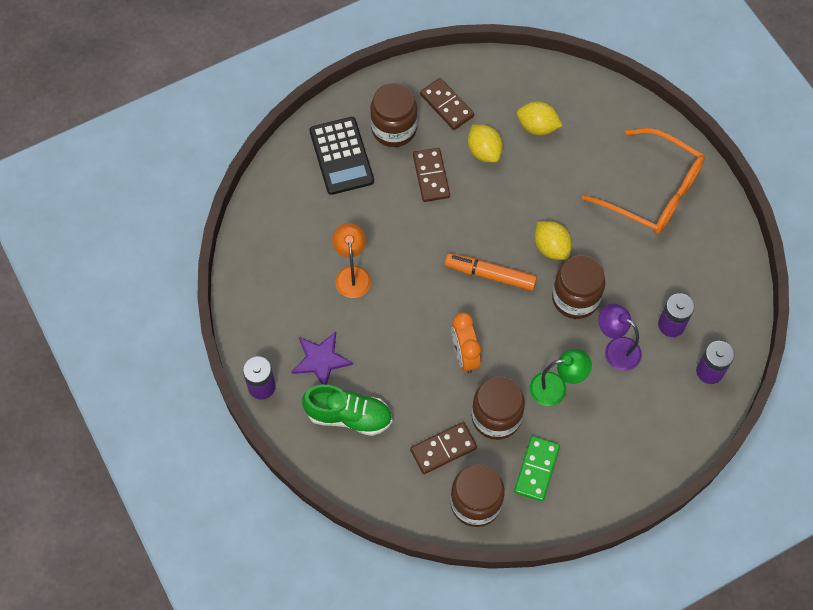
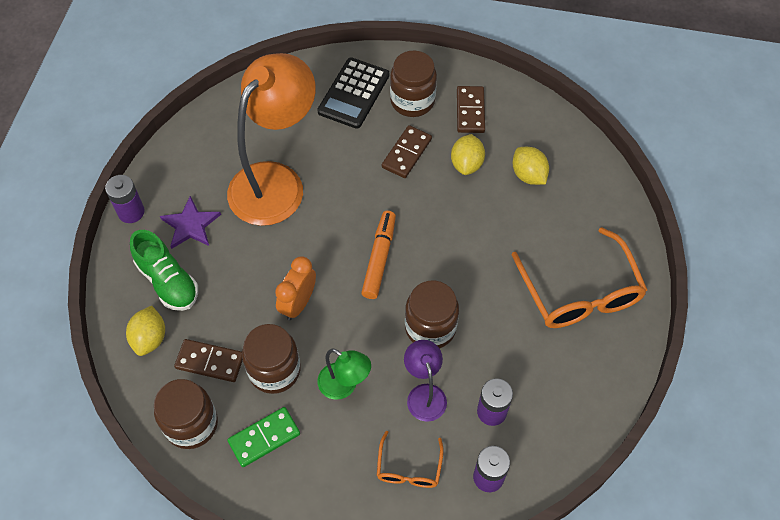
camera: 40 degrees right, 5 degrees down
orange lamp [332,223,371,298] -> orange lamp [227,53,316,226], size x2.15
orange marker [445,253,537,291] -> orange marker turned 45 degrees clockwise [361,211,396,299]
yellow lemon [535,221,572,260] -> yellow lemon moved to [126,306,165,356]
none -> orange glasses [377,431,443,488]

